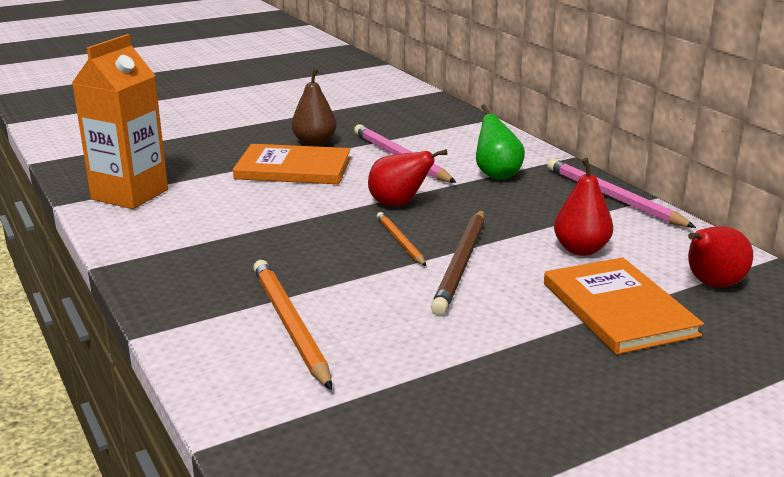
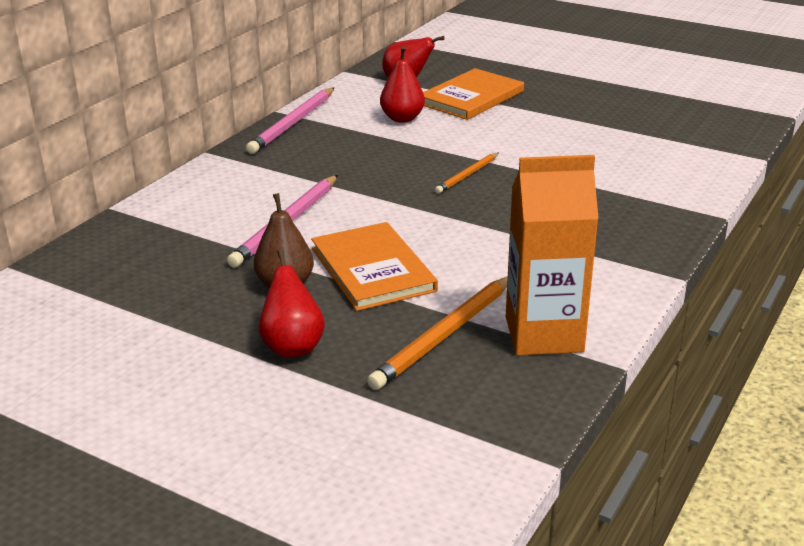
camera: 120 degrees left, 5 degrees up
orange pencil [253,260,332,390] -> orange pencil moved to [367,276,508,390]
red pear [368,149,447,206] -> red pear moved to [259,249,325,357]
brown pencil [431,210,485,315] -> none
green pear [476,104,525,180] -> none

